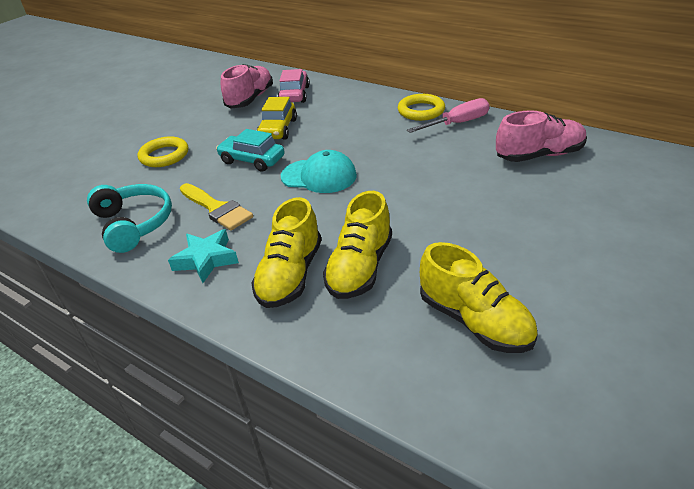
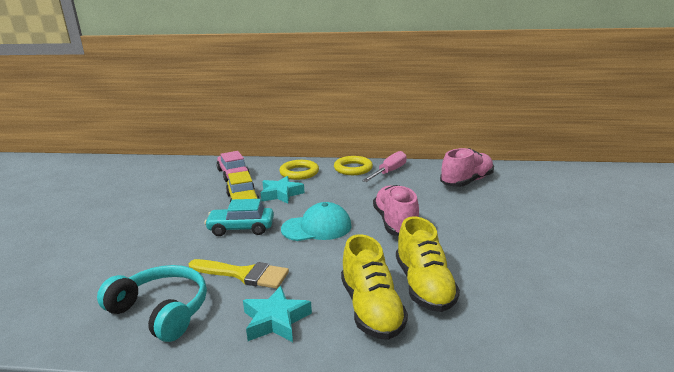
camera: 30 degrees left, 15 degrees down
yellow ring [138,136,188,167] -> yellow ring moved to [279,160,319,180]
pink shoe [221,64,273,109] -> pink shoe moved to [373,185,419,236]
yellow shoe [420,242,538,353] -> none
none -> turquoise star [261,176,305,204]

